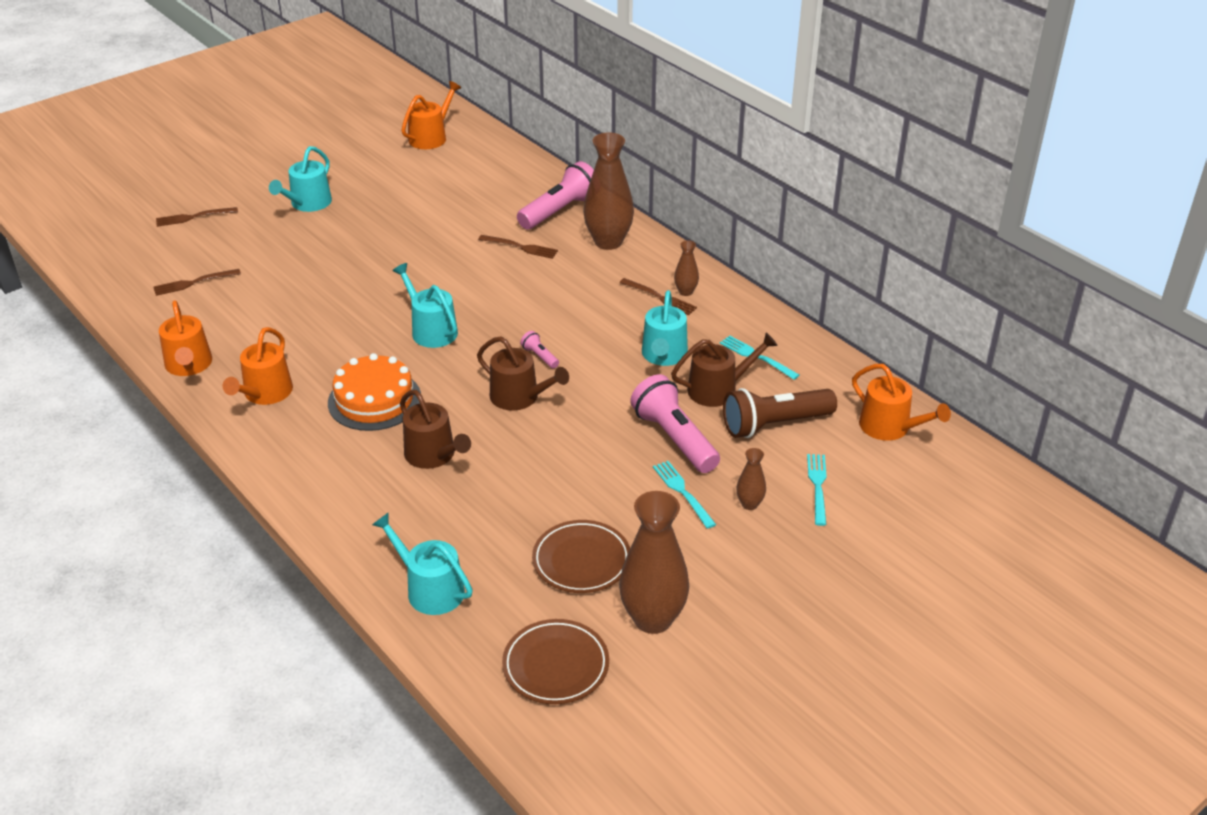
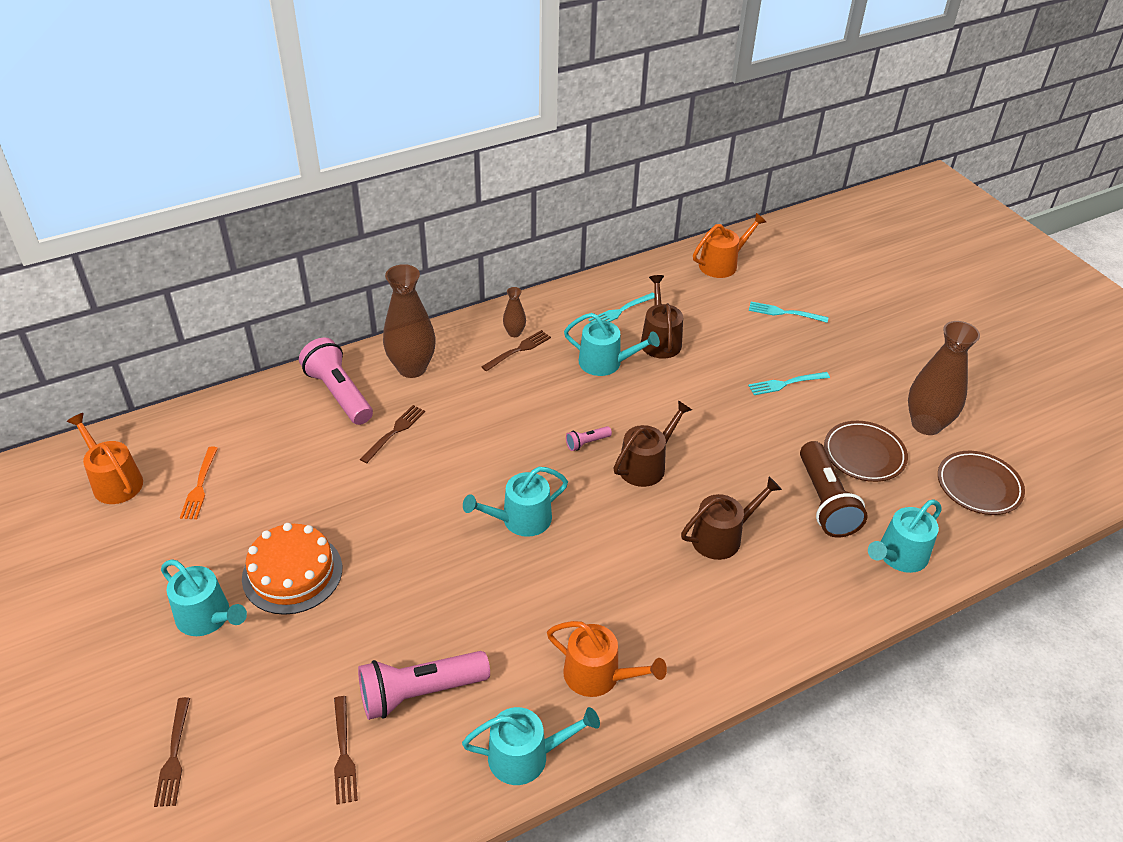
camera: 80 degrees left, 5 degrees up
orange watering can [159,300,212,376] -> turquoise watering can [462,707,600,785]
orange cake [328,353,421,431] -> orange cake moved to [242,523,342,615]
pink flashlight [630,374,720,473] -> pink flashlight moved to [358,651,490,720]
brown flashlight [723,388,837,438] -> brown flashlight moved to [800,441,868,537]
brown vase [736,448,766,510] -> none
none -> orange fork [180,447,218,519]

